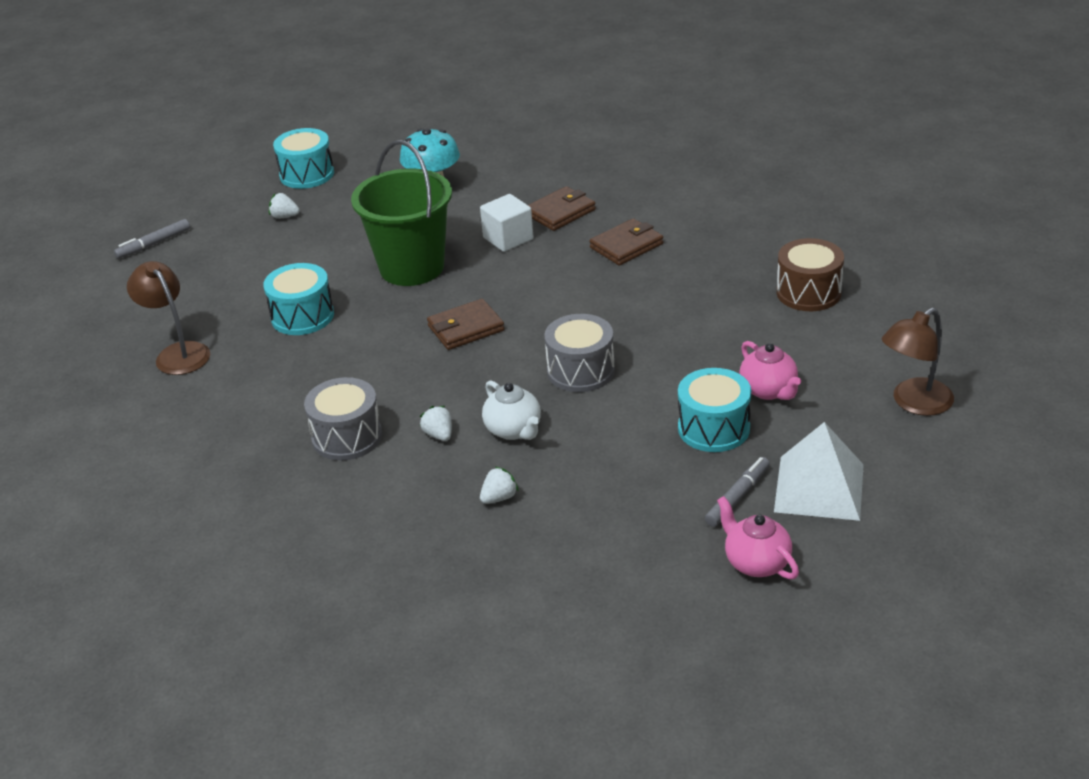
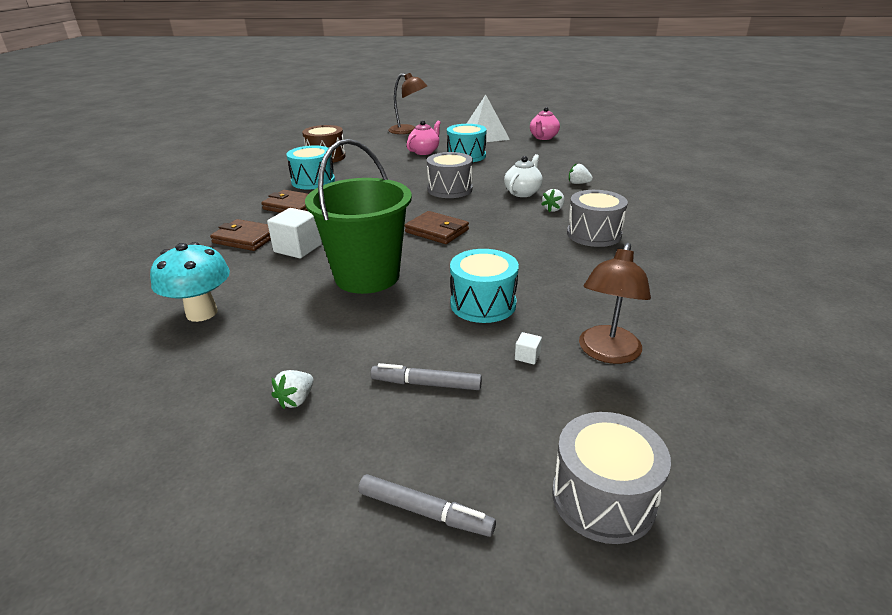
camera: 120 degrees left, 5 degrees down
white strawberry [269,193,300,219] -> white strawberry turned 45 degrees clockwise [272,370,314,409]
turquoise drum [273,128,334,189] -> turquoise drum moved to [286,145,335,189]
grey marker [705,457,770,527] -> grey marker moved to [370,363,482,390]
none -> white cube [515,332,542,364]
none -> grey drum [552,412,671,544]

